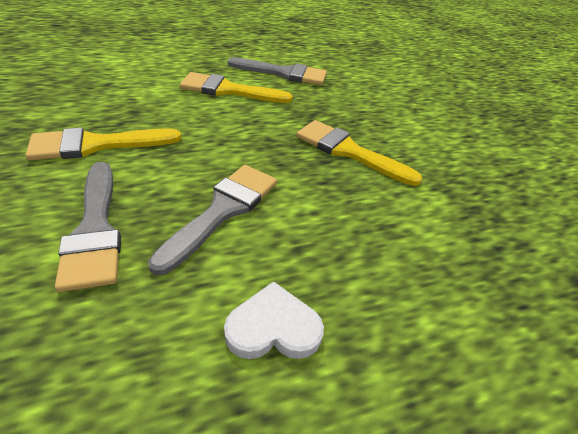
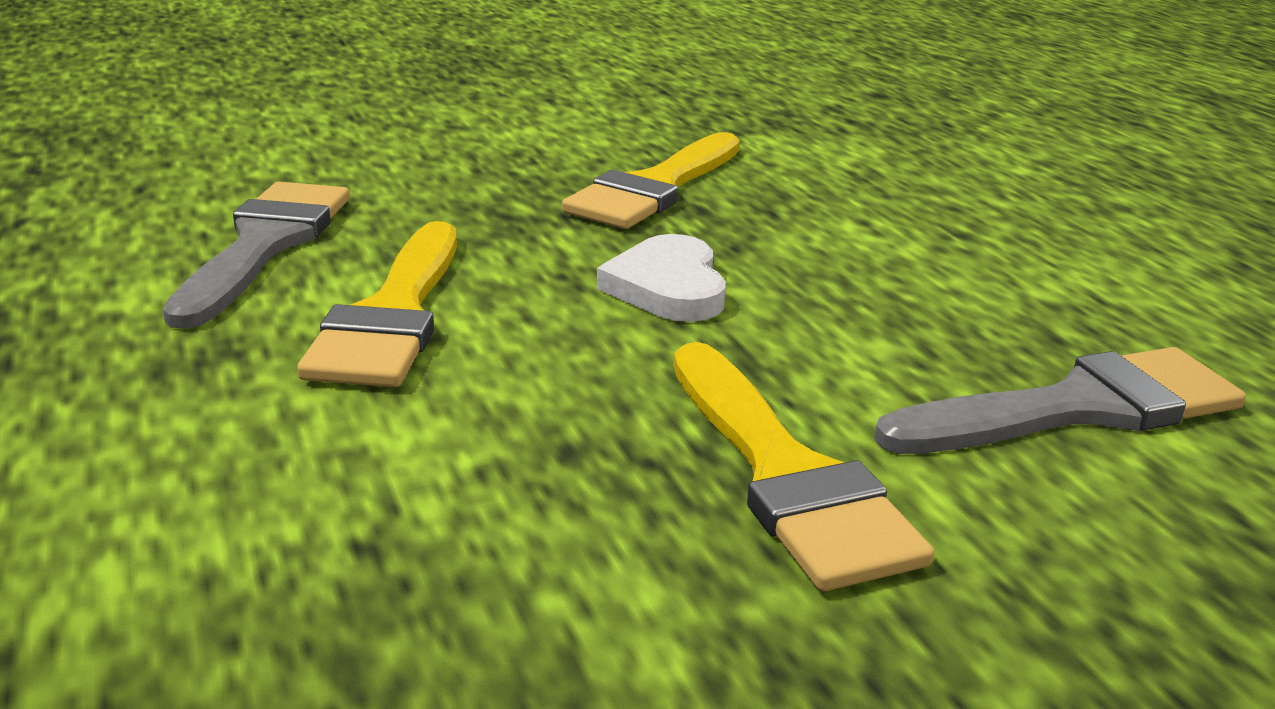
camera: 90 degrees left, 15 degrees down
grey brush [148,165,277,275] -> none
white heart [224,281,324,359] -> white heart moved to [597,234,726,322]

